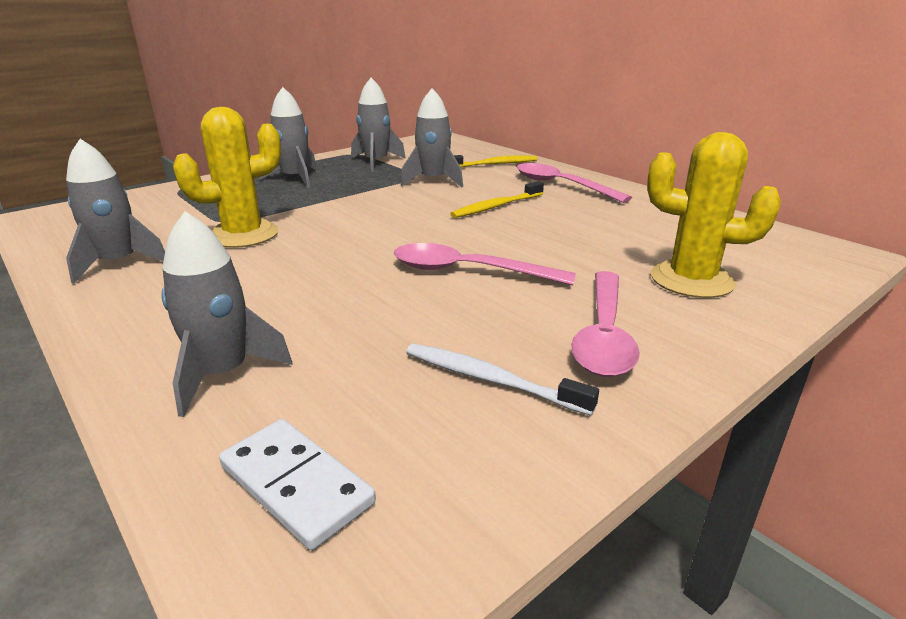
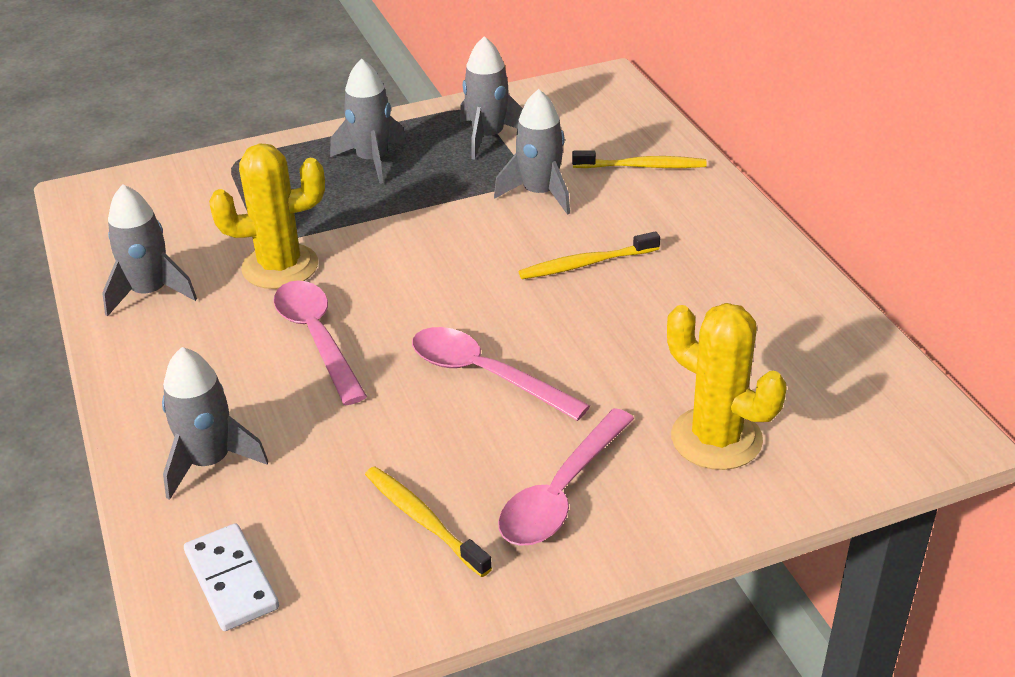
camera: 20 degrees right, 10 degrees up
white toothbrush [406,344,599,415] -> yellow toothbrush [365,467,492,577]
pink spoon [517,163,632,203] -> pink spoon moved to [274,280,367,405]

